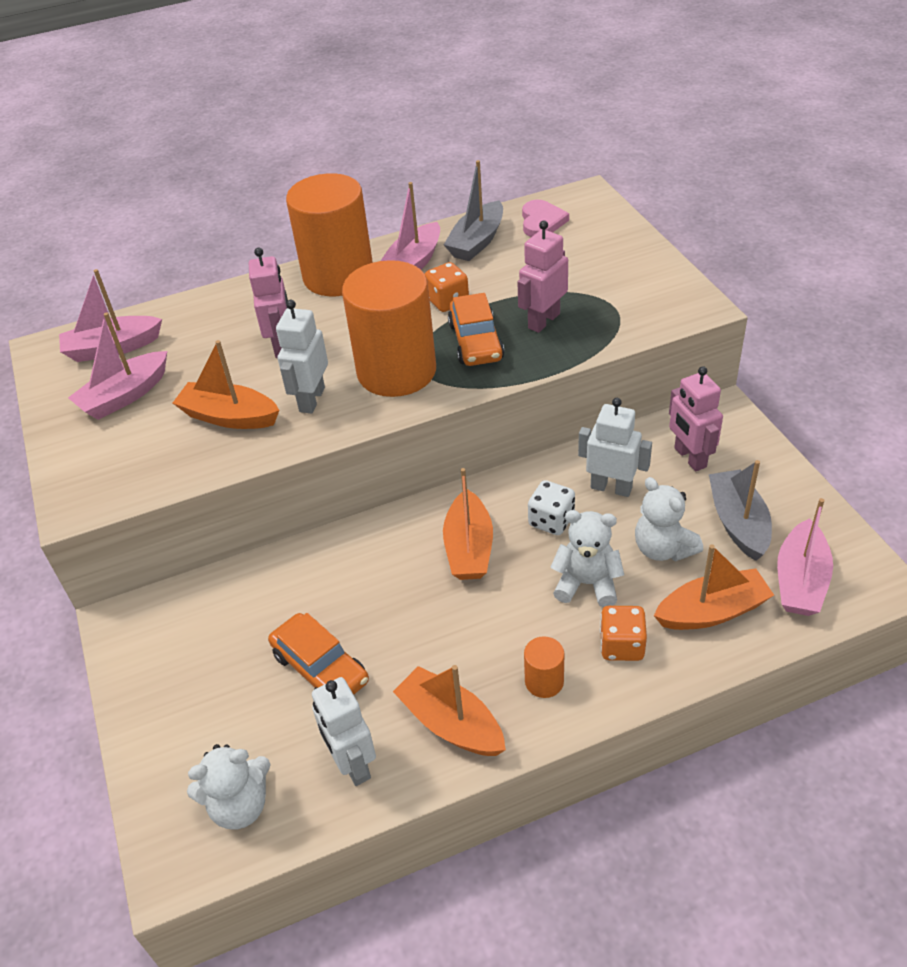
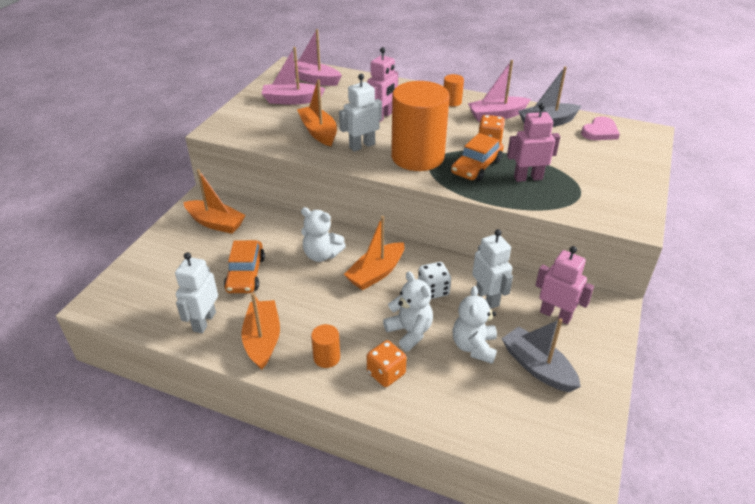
camera: 40 degrees right, 5 degrees down
white teddy bear [187,744,271,829] -> white teddy bear moved to [301,207,346,262]
orange cylinder [286,173,373,296] -> orange cylinder [444,74,464,106], size x0.41
orange boat [654,544,774,630] -> orange boat moved to [184,169,246,234]
pink robot [669,366,723,471] -> pink robot turned 105 degrees clockwise [535,246,594,324]
grey boat [709,460,772,561] -> grey boat turned 75 degrees counterclockwise [502,318,581,392]
pink boat [777,498,833,616] -> none

